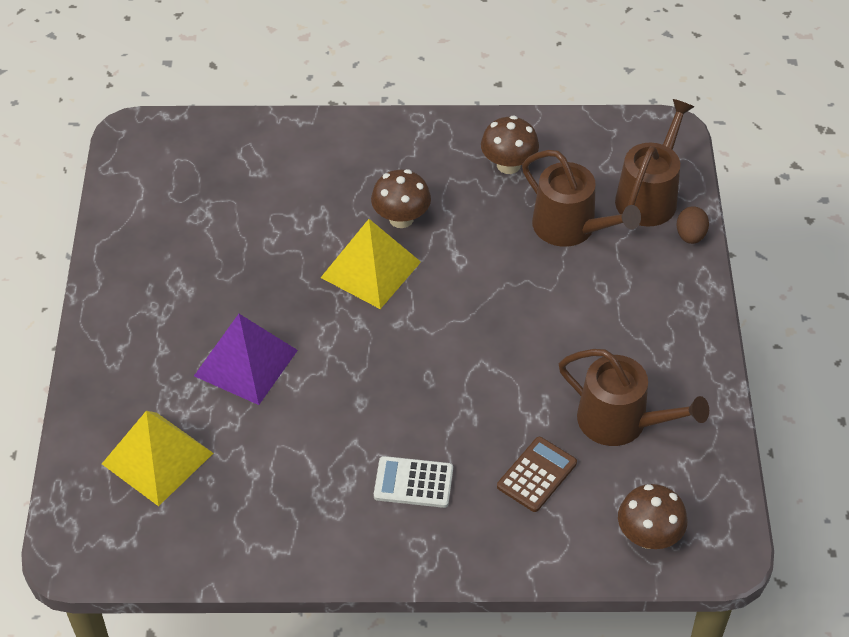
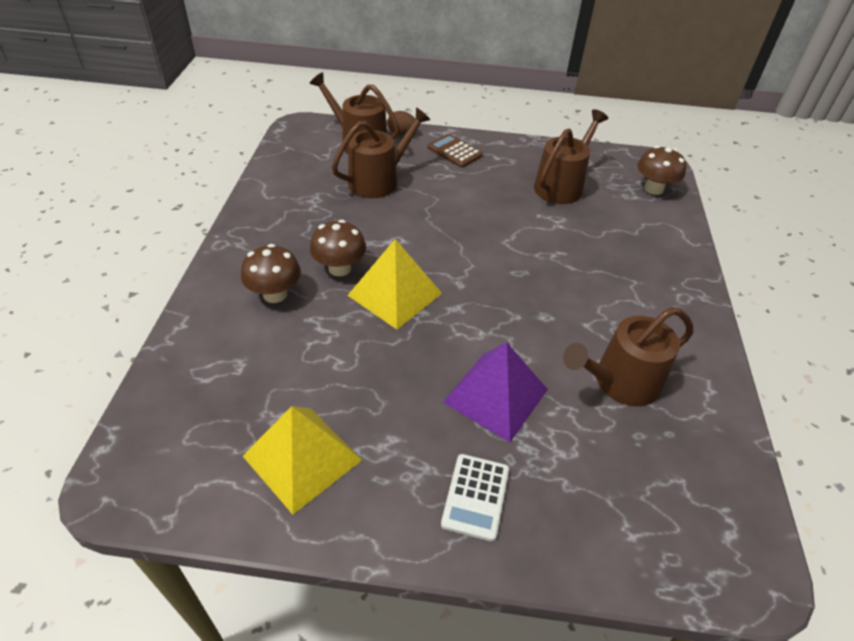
camera: 85 degrees left, 5 degrees down
yellow pyramid [102,411,213,506] -> yellow pyramid moved to [243,406,362,514]
white calculator [374,456,453,508] -> white calculator moved to [441,454,509,542]
brown mushroom [481,116,539,174] -> brown mushroom moved to [241,244,301,303]
brown calculator [497,437,577,512] -> brown calculator moved to [427,134,483,168]
none -> brown watering can [563,307,693,406]

